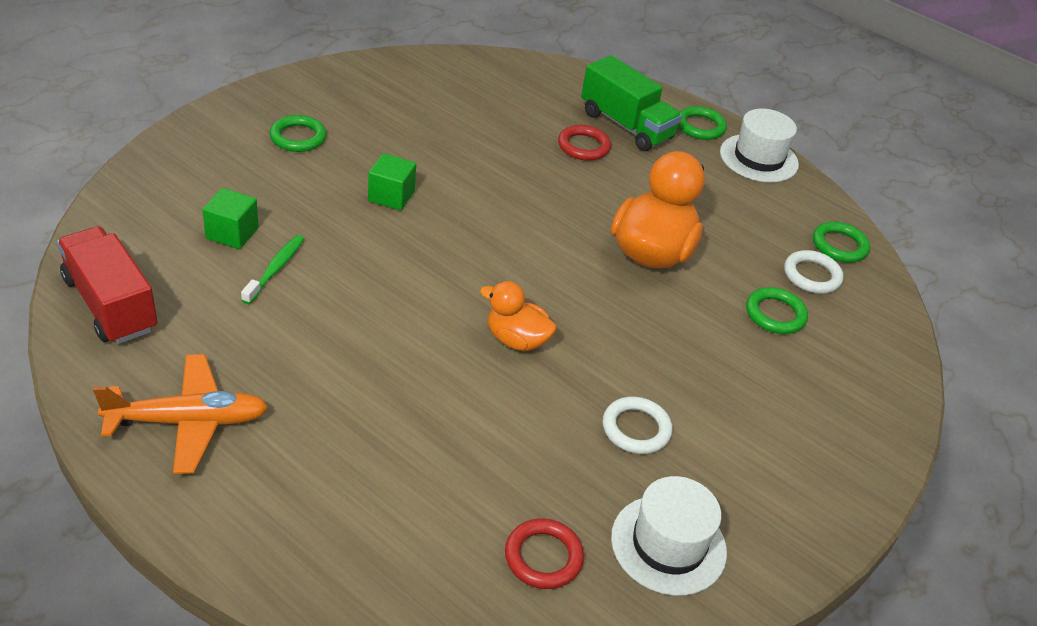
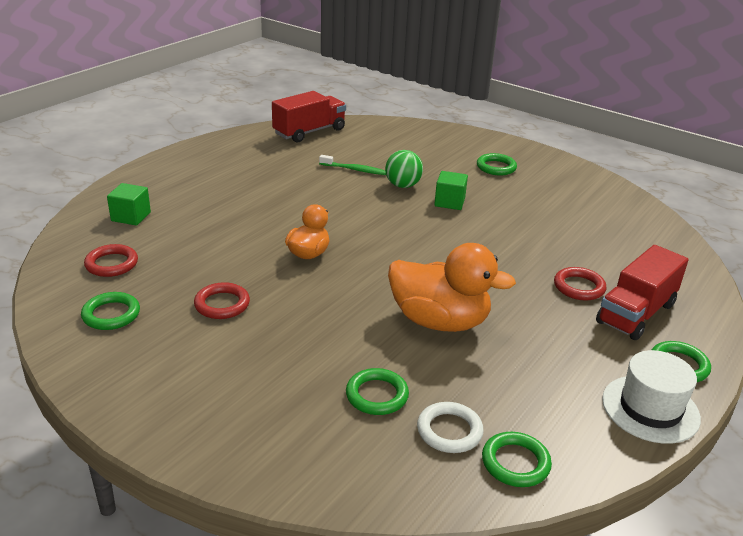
camera: 90 degrees right, 10 degrees down
orange plane [93,354,268,474] -> none
green cube [202,188,259,249] -> green cube moved to [107,183,151,226]
green truck [581,55,682,151] -> red truck [596,245,689,340]
white ring [603,397,672,454] -> red ring [194,282,250,319]
white hat [611,476,727,596] -> green ring [81,292,140,330]
none -> green ball [385,150,423,188]

